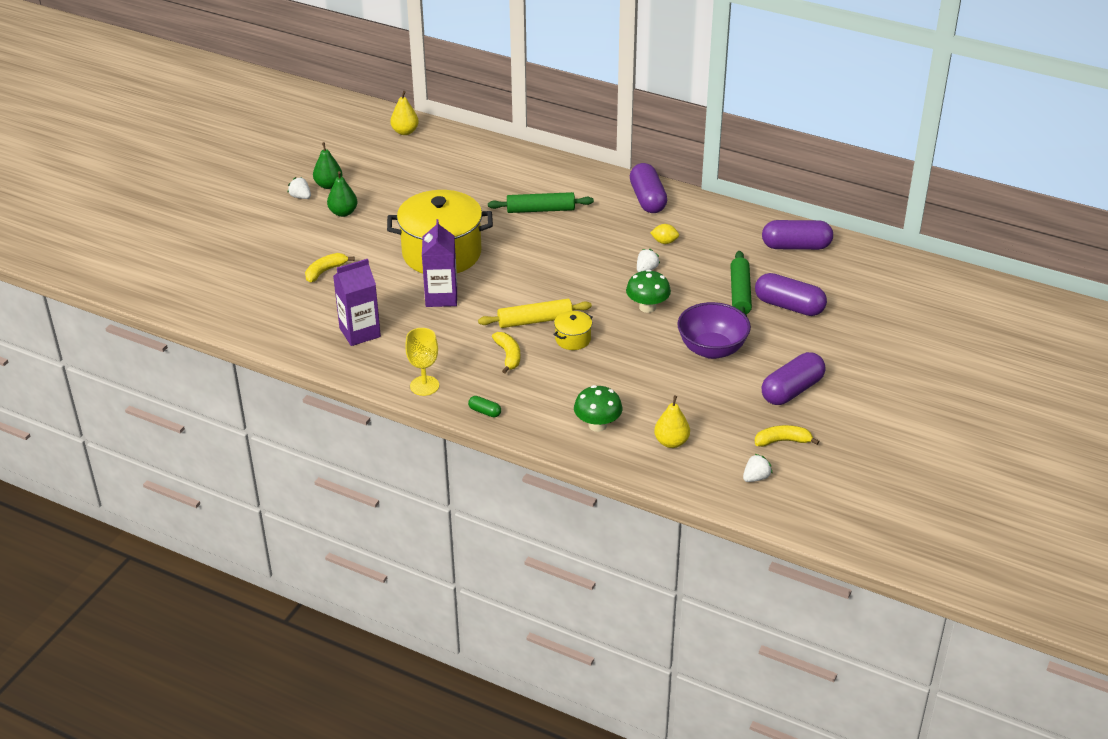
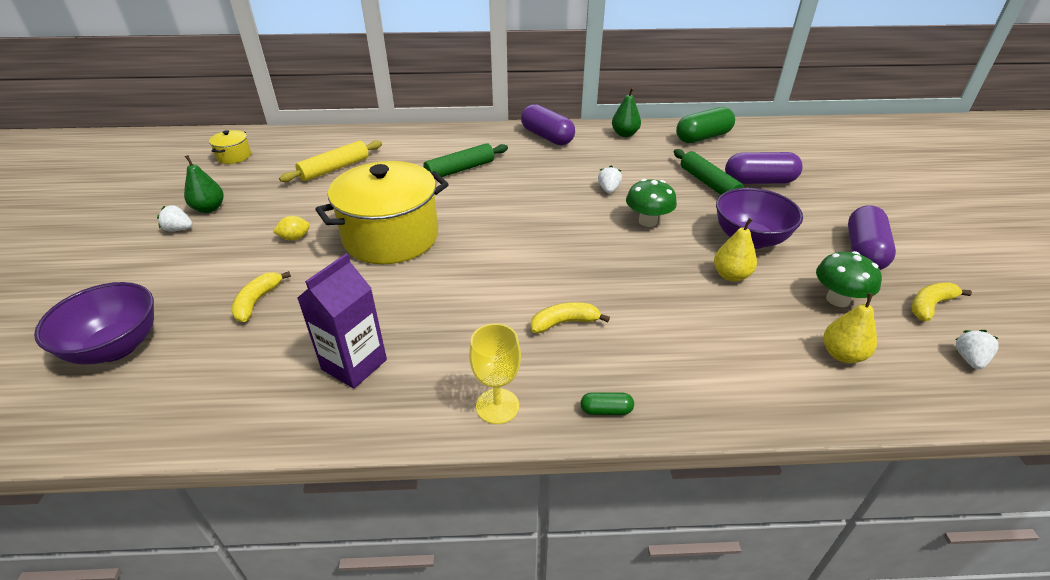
camera: 30 degrees left, 0 degrees up
green pear [327,171,357,217] -> green pear moved to [612,87,641,137]
yellow pear [390,91,419,135] -> yellow pear moved to [714,218,757,282]
purple carton [422,219,457,307] -> none
yellow rolling pin [478,299,592,328] -> yellow rolling pin moved to [279,140,382,182]
yellow banana [492,332,520,374] -> yellow banana turned 60 degrees counterclockwise [531,302,610,333]
yellow pot [553,311,593,350] -> yellow pot moved to [209,130,251,164]
green mushroom [574,385,622,432] -> green mushroom moved to [816,251,882,307]
yellow lemon [650,224,679,244] -> yellow lemon moved to [273,216,310,241]
purple capsule [762,220,833,250] -> green capsule [676,107,735,143]
none -> purple bowl [34,282,154,364]

